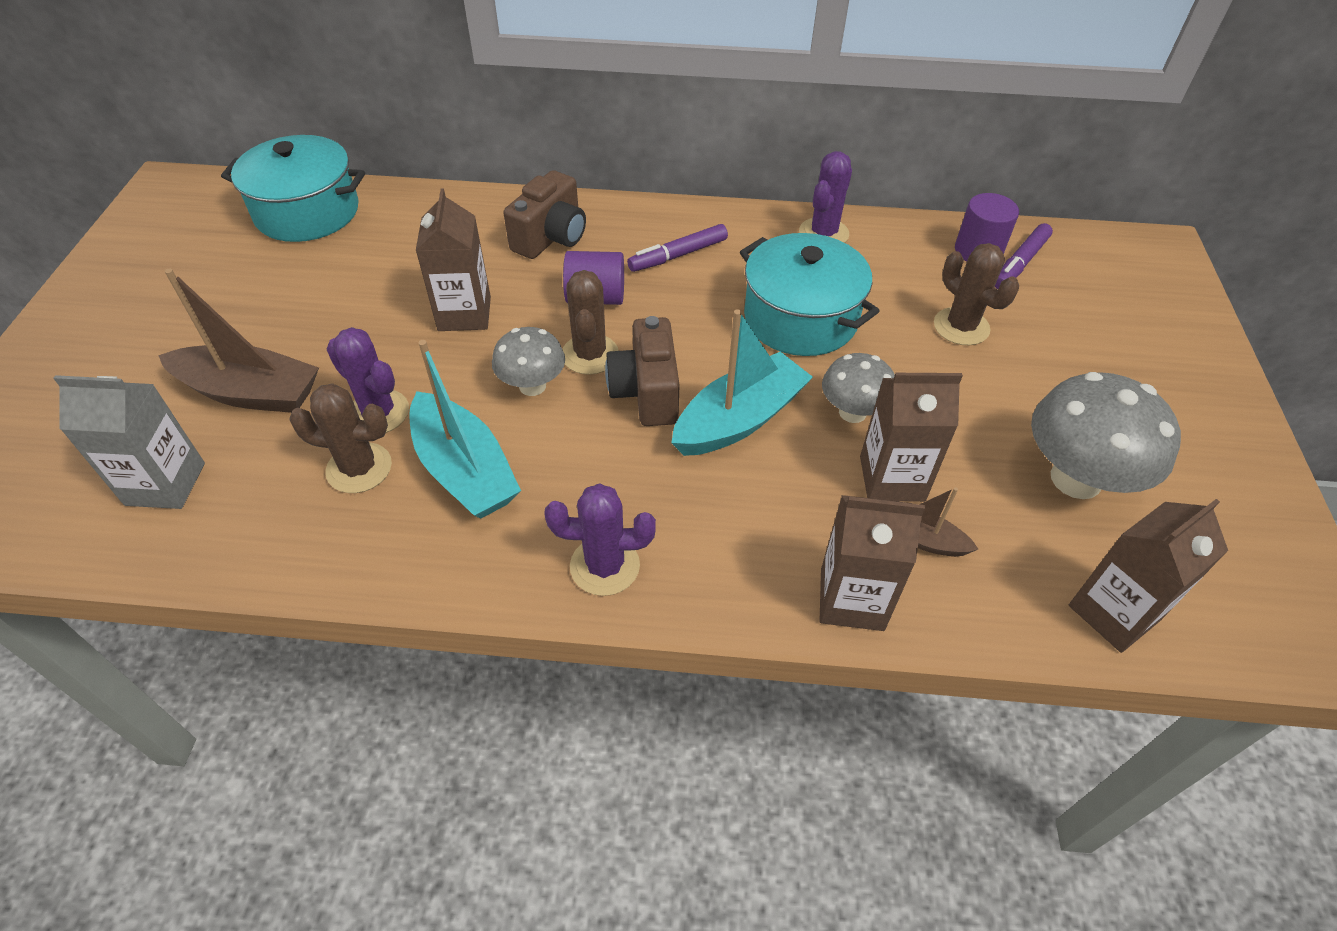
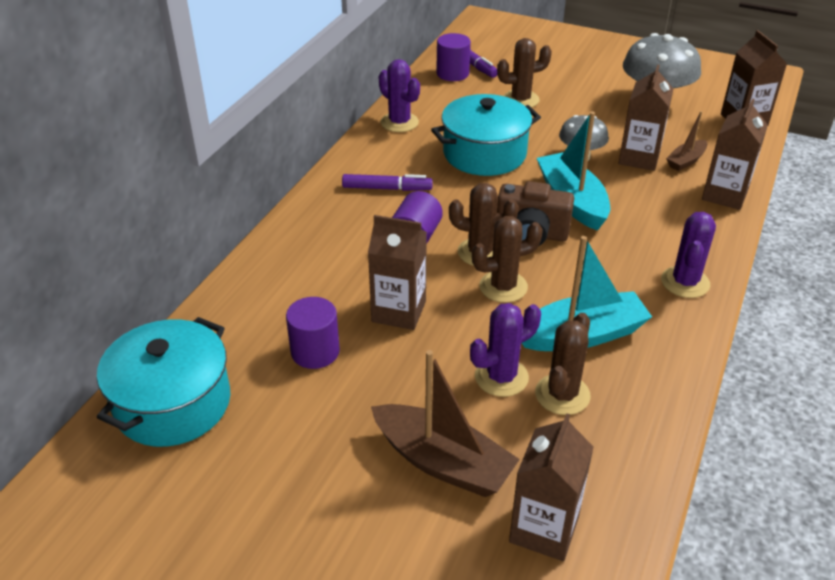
camera: 70 degrees left, 10 degrees down
grey carton [53,375,205,509] -> brown carton [509,413,594,561]
brown boat [158,268,319,413] -> brown boat turned 90 degrees clockwise [371,350,520,497]
grey mushroom [492,327,565,396] -> brown cactus [472,216,543,303]
brown camera [503,170,586,259] -> none
purple marker [627,224,728,272] -> purple marker turned 75 degrees counterclockwise [342,174,433,191]
none -> purple cylinder [286,297,340,369]

